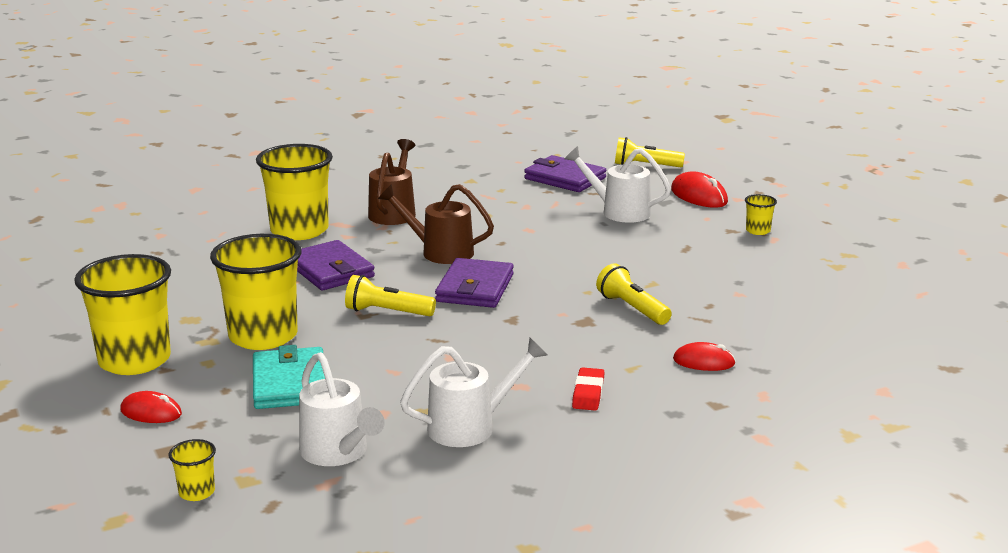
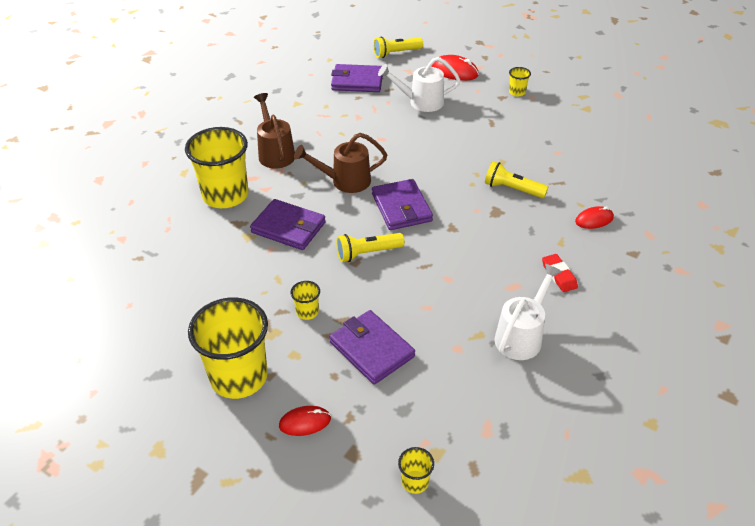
camera: 30 degrees left, 20 degrees up
yellow cup [210,234,302,350] -> yellow cup [290,281,320,320], size x0.42
turquoise wallet [253,345,325,409] -> purple wallet [329,310,415,385]
white watering can [299,352,385,466] -> none

